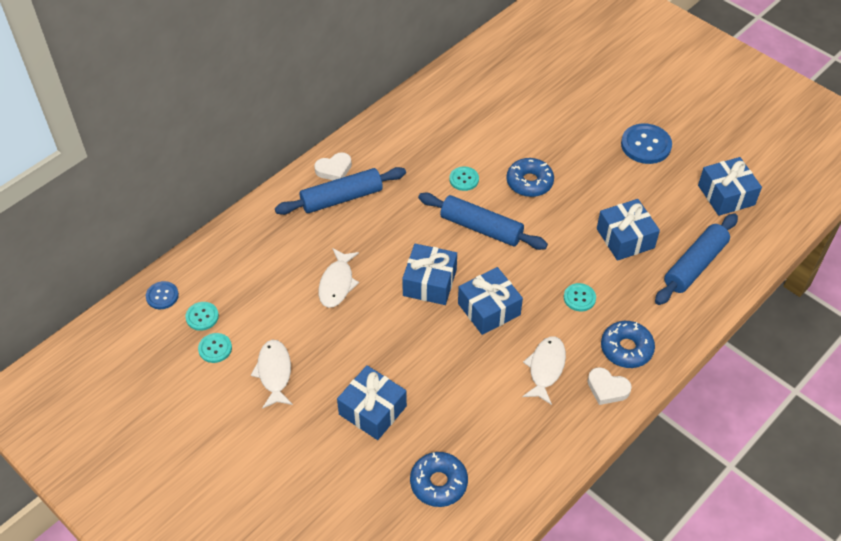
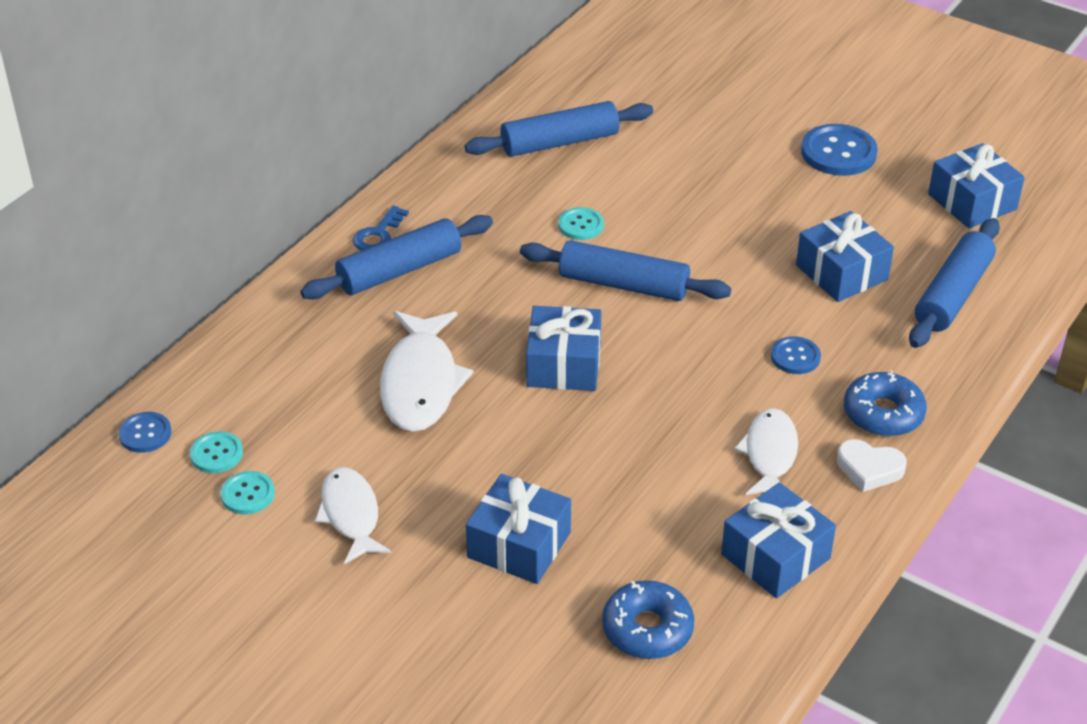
camera: 10 degrees left, 10 degrees down
white heart [314,152,352,180] -> blue key [353,206,409,251]
white fish [318,248,359,308] -> white fish [380,311,473,432], size x1.52
blue gift [458,267,523,335] -> blue gift moved to [721,482,836,598]
blue donut [506,158,554,197] -> none
turquoise button [564,283,596,311] -> blue button [771,336,821,374]
none -> blue rolling pin [465,101,653,157]

